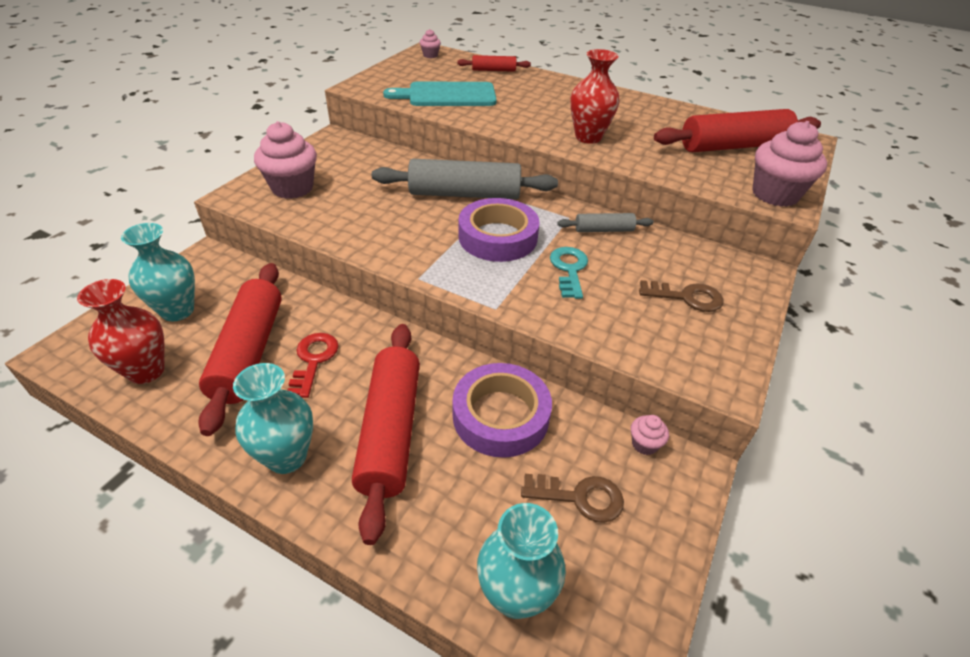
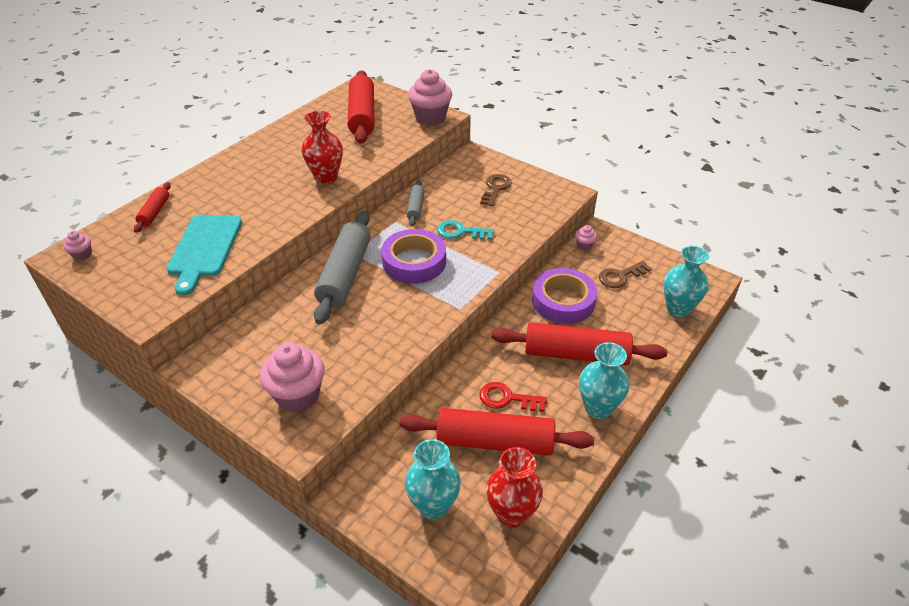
camera: 80 degrees left, 0 degrees up
brown key [521,474,624,523] -> brown key turned 135 degrees counterclockwise [599,261,652,288]

